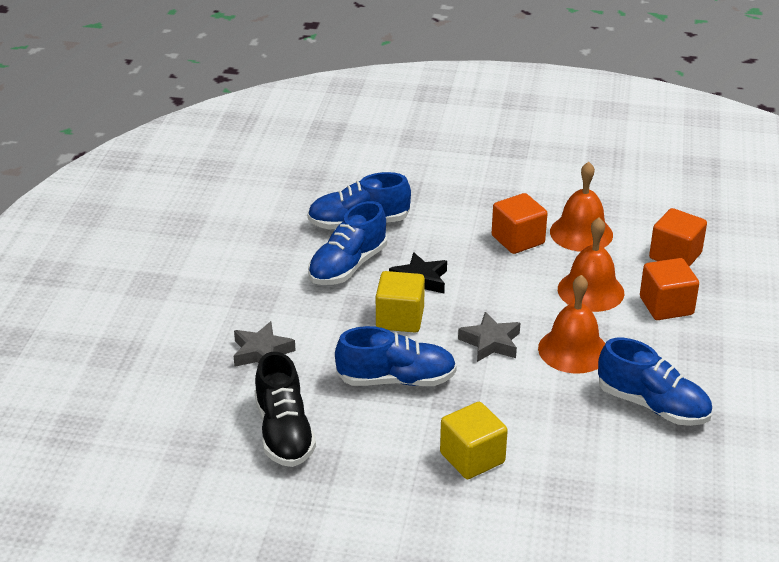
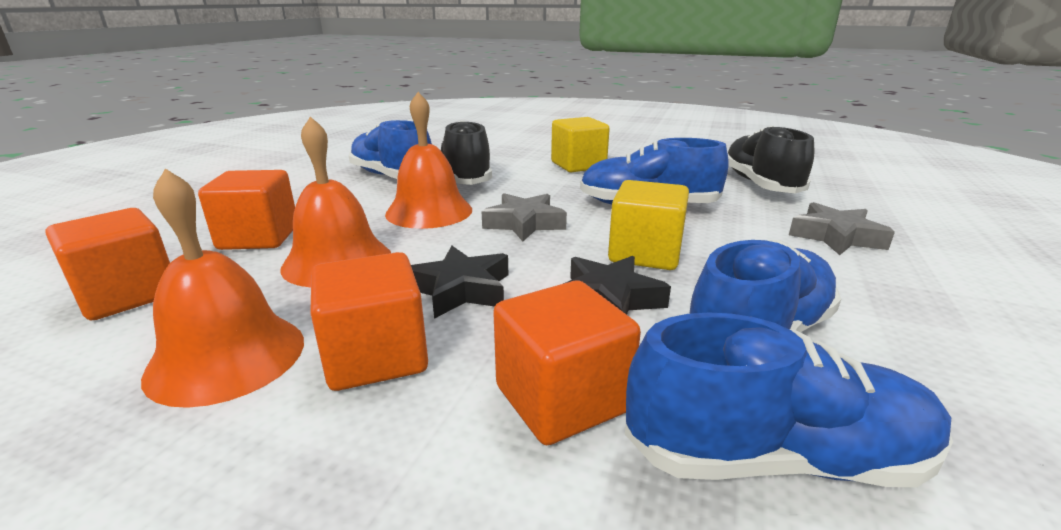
camera: 170 degrees left, 10 degrees down
none -> black star [411,246,508,319]
none -> black shoe [440,120,492,185]
none -> orange cube [493,281,641,445]

